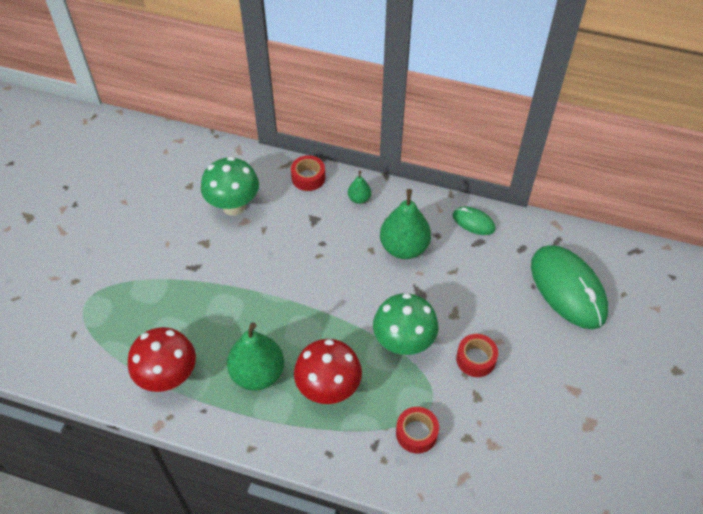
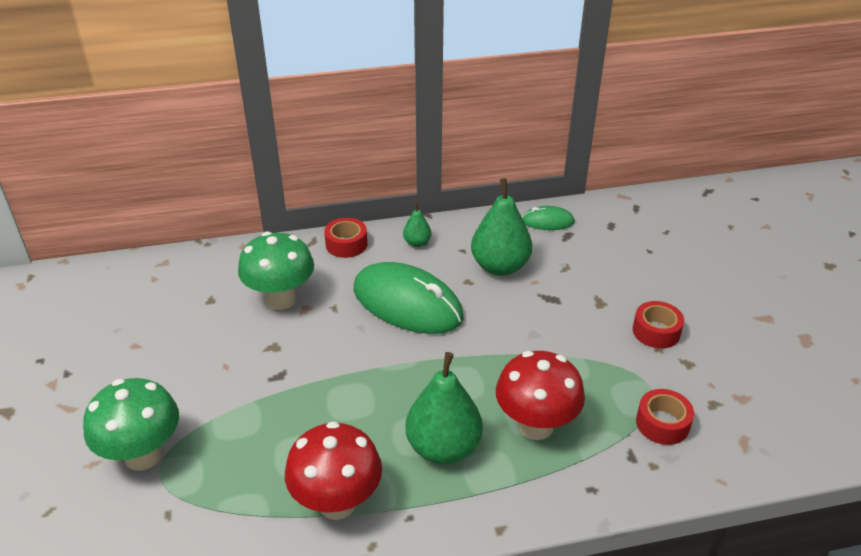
camera: 30 degrees left, 15 degrees down
green mushroom [373,293,439,355] -> green mushroom moved to [83,378,179,470]
green mouse [531,245,608,329] -> green mouse moved to [354,262,464,334]

